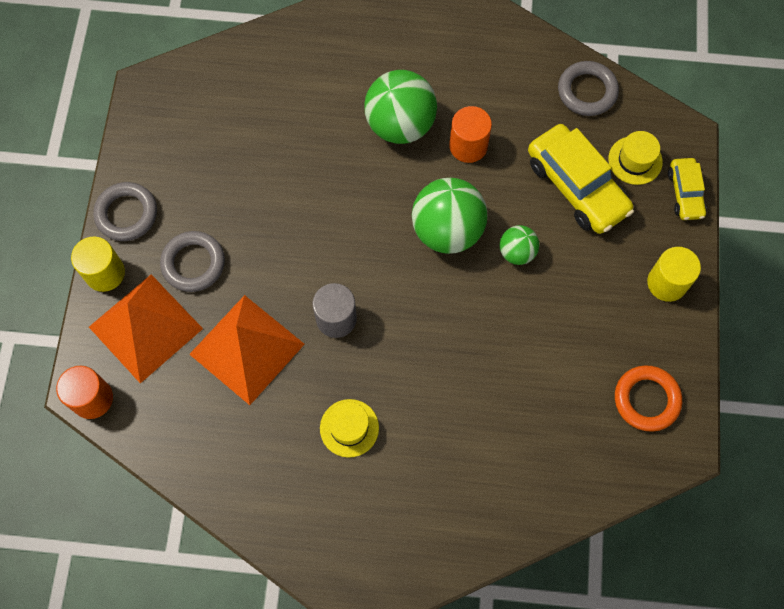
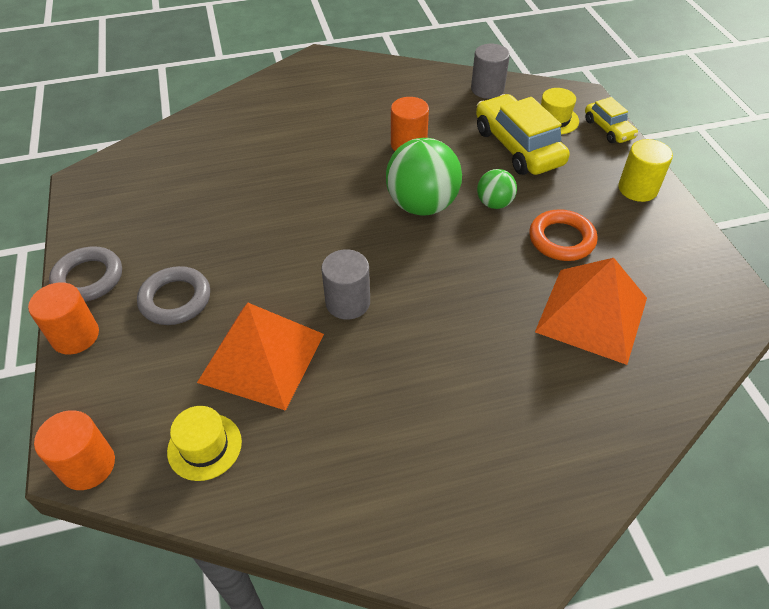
camera: 20 degrees left, 20 degrees down
yellow cylinder [71,237,125,292] -> orange cylinder [28,282,99,355]
orange pyramid [89,274,203,383] -> orange pyramid moved to [535,258,647,365]
yellow hat [320,399,379,458] -> yellow hat moved to [167,406,242,481]
green ball [364,70,437,144] -> none
yellow car [528,124,634,234] -> yellow car turned 150 degrees counterclockwise [476,94,570,175]
grey ring [558,61,619,116] -> grey cylinder [471,44,510,99]
orange ring [615,366,682,432] -> orange ring moved to [529,209,598,261]

